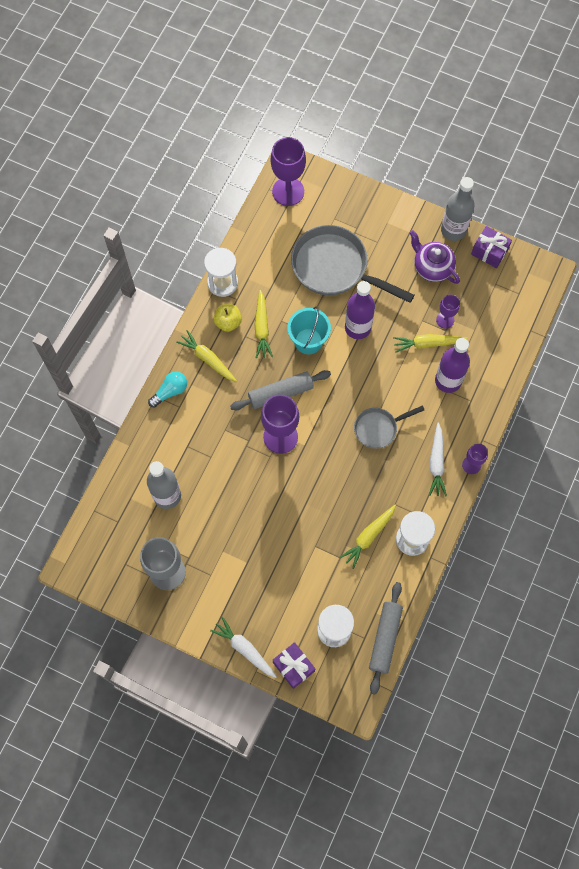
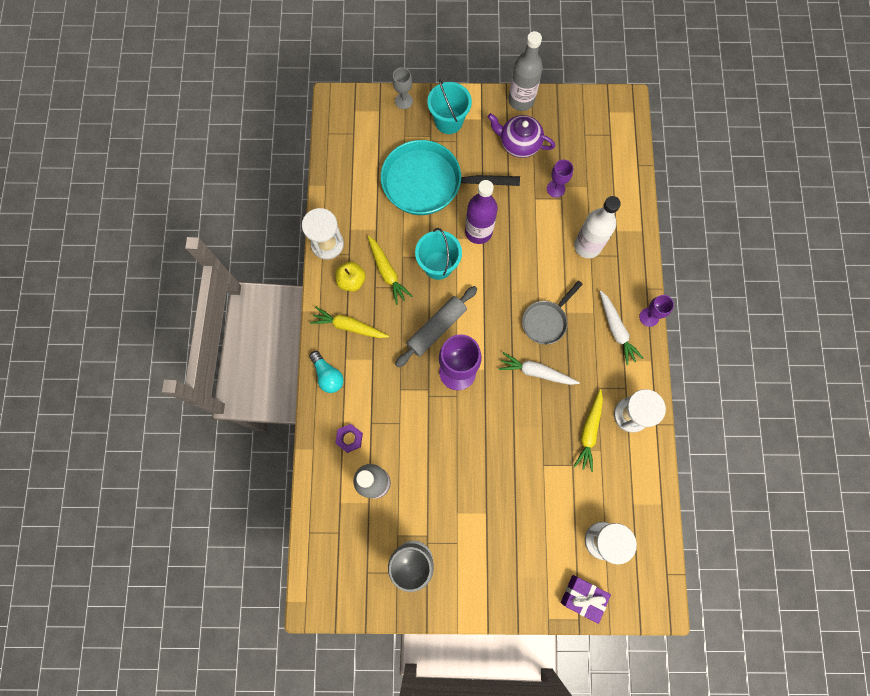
camera: 25 degrees left, 5 degrees up
turquoise light bulb [148,372,187,408] -> turquoise light bulb turned 120 degrees clockwise [310,351,344,393]
white carrot [210,617,277,678] -> white carrot moved to [498,352,580,385]
purple goblet [271,137,306,206] -> none
grey pan [291,225,415,303] -> turquoise pan [381,140,520,215]
grey rolling pin [369,582,403,695] -> none
yellow carrot [393,334,468,353] -> none
purple bottle [435,338,470,393] -> white bottle [574,196,621,258]
purple gift [471,226,512,268] -> none
none -> purple nut [335,424,363,453]
none -> grey goblet [392,67,413,109]
none -> turquoise bucket [427,79,472,134]

